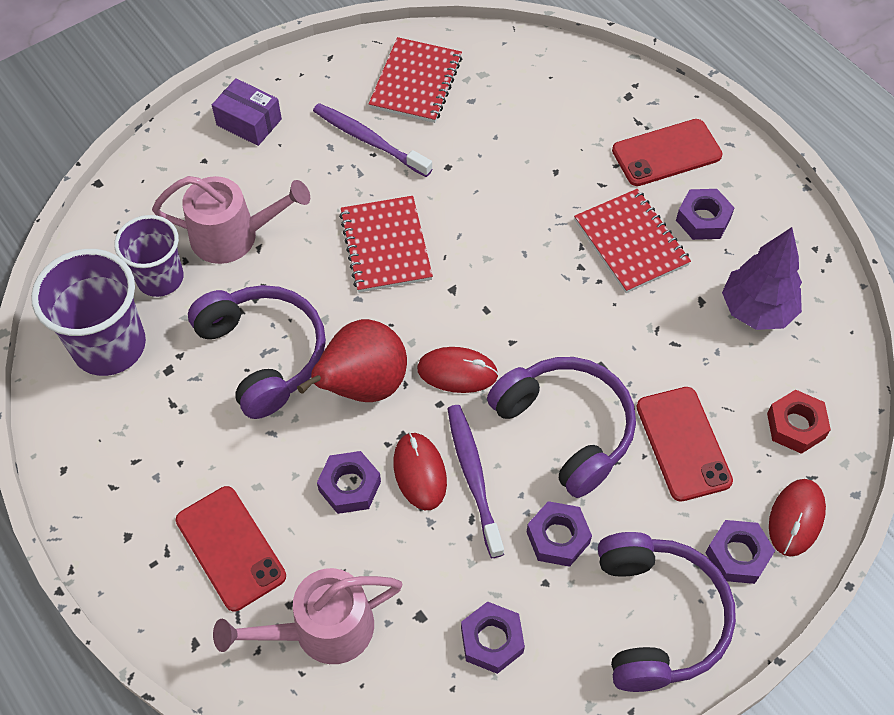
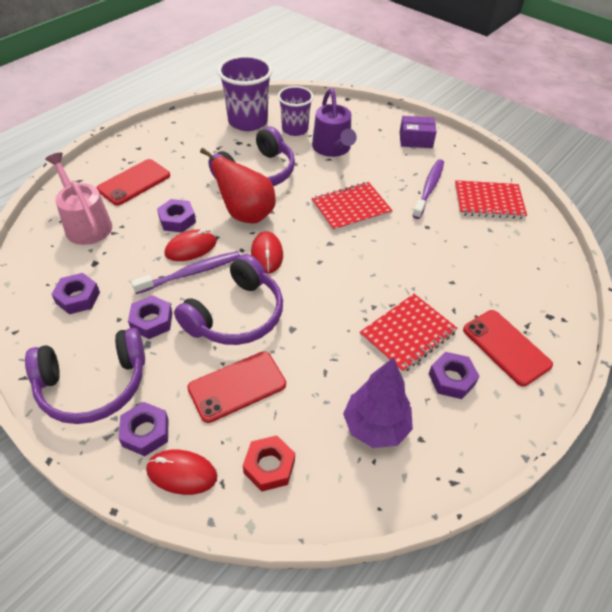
camera: 75 degrees right, 10 degrees down
pink watering can [152,176,310,264] -> purple watering can [312,88,357,157]
purple box [212,78,282,146] -> purple box turned 75 degrees clockwise [400,116,437,148]

